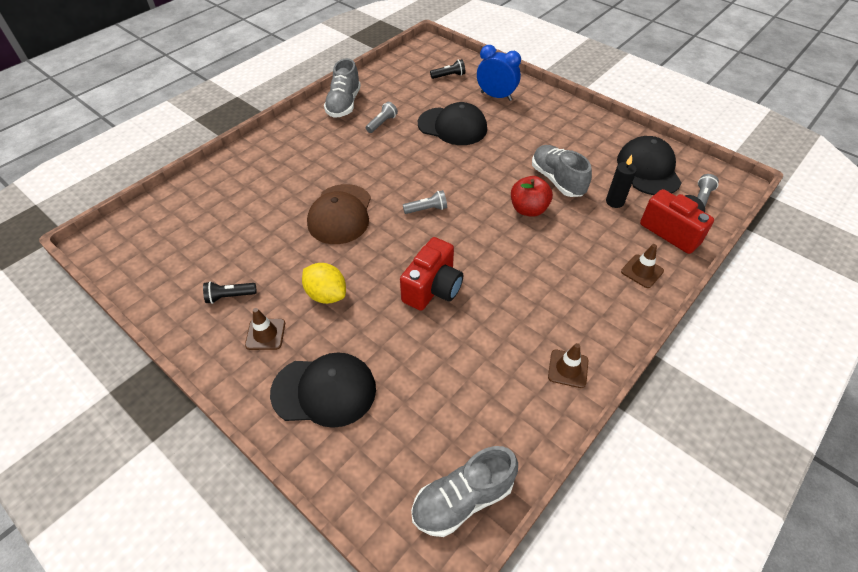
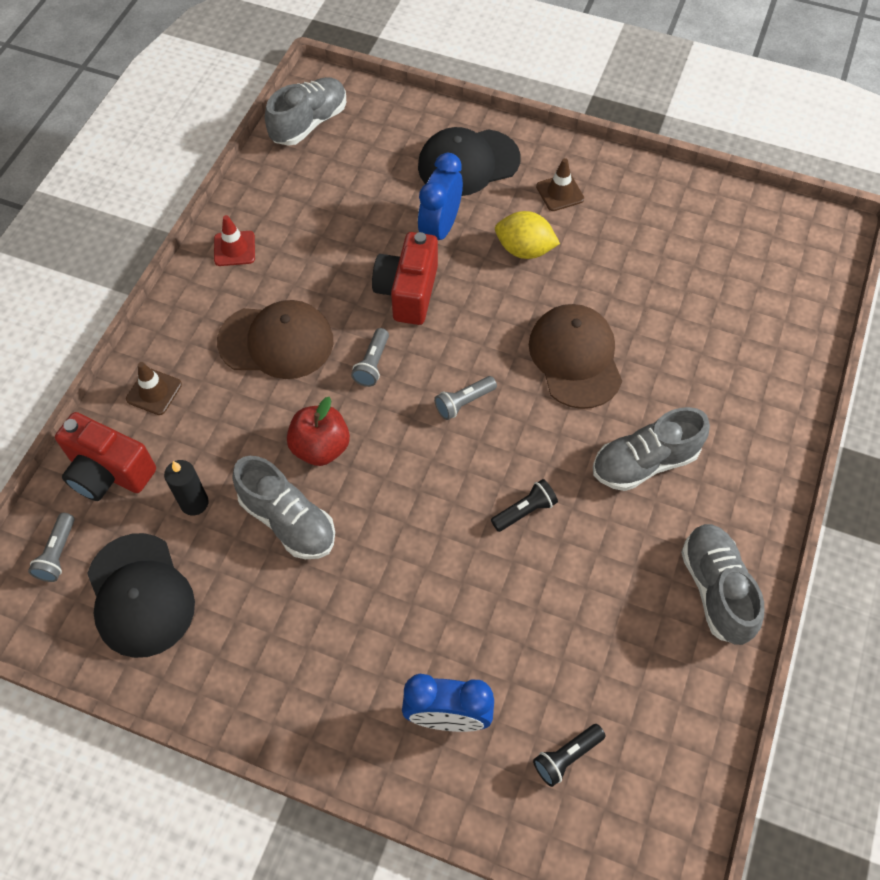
camera: 160 degrees right, 10 degrees up
black flashlight [203,281,257,304] -> black flashlight moved to [491,479,558,532]
grey flashlight [366,102,398,133] -> grey flashlight moved to [351,328,389,387]
black cap [418,102,487,145] -> none
brown traffic cone [548,343,588,388] -> red traffic cone [214,215,255,266]
none -> brown cap [217,300,333,379]
none -> blue clock [418,153,463,240]
none -> grey shoe [593,407,710,491]

